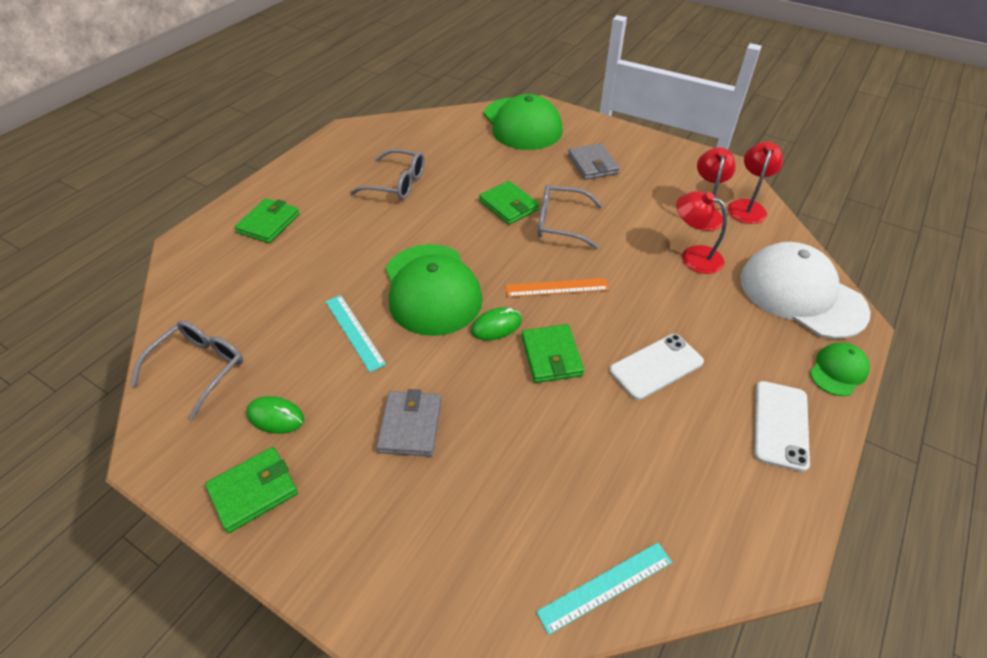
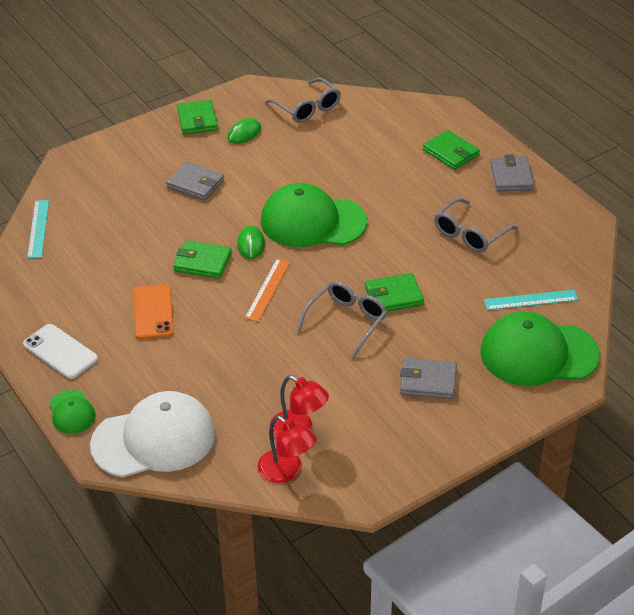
camera: 115 degrees right, 5 degrees down
turquoise ruler [325,295,386,372] -> turquoise ruler moved to [484,290,578,310]
white phone [610,334,704,400] -> orange phone [134,284,174,339]
red lamp [676,191,727,274] -> none
none -> grey wallet [490,154,534,191]

